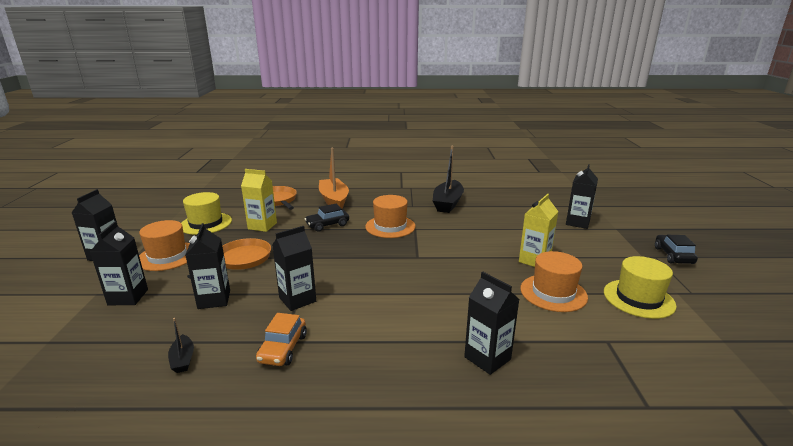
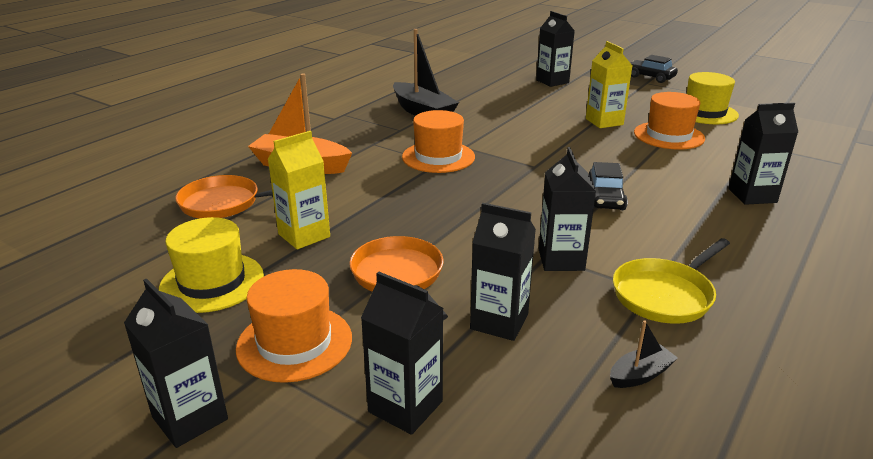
camera: 55 degrees left, 5 degrees up
black boat [168,318,194,373] -> black boat turned 45 degrees counterclockwise [610,320,678,388]
orange car [256,313,307,366] -> yellow pan [613,238,730,324]
black car [305,204,349,232] -> black car moved to [589,162,628,210]

